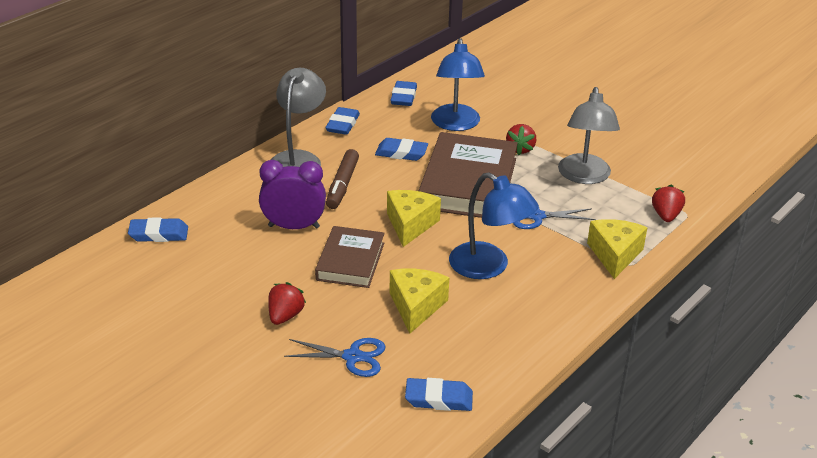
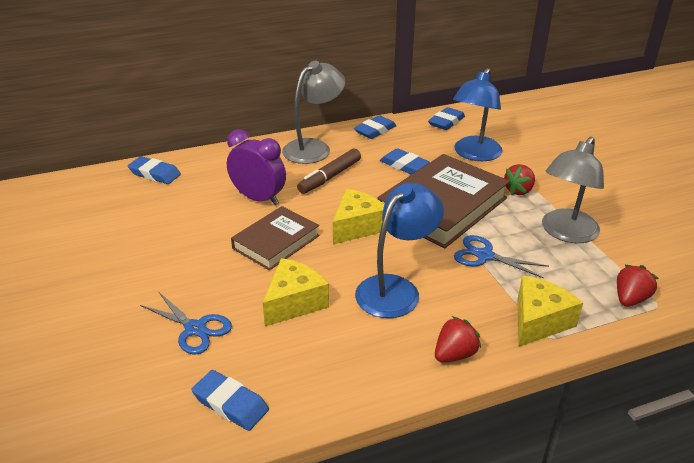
camera: 30 degrees right, 0 degrees up
red strawberry [268,282,306,325] -> red strawberry moved to [435,316,481,363]
blue lamp [449,172,539,279] -> blue lamp turned 120 degrees counterclockwise [355,183,444,318]

